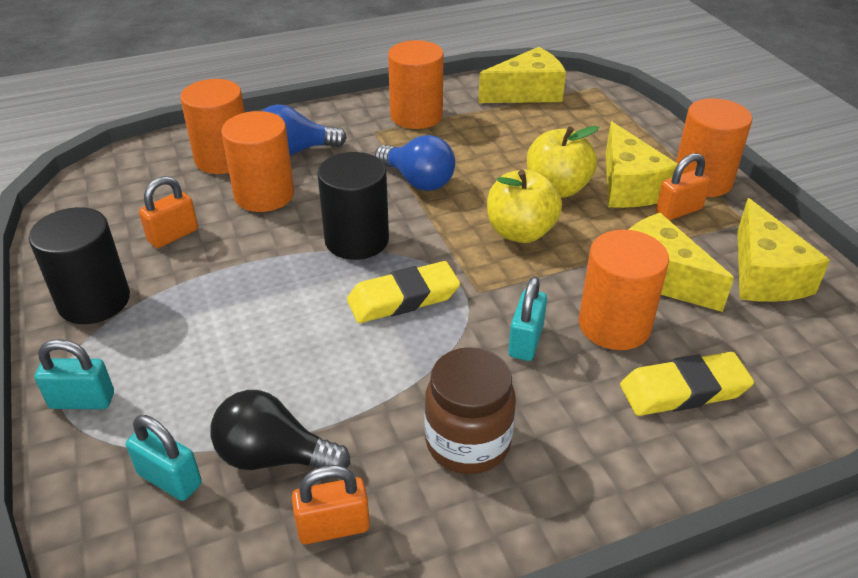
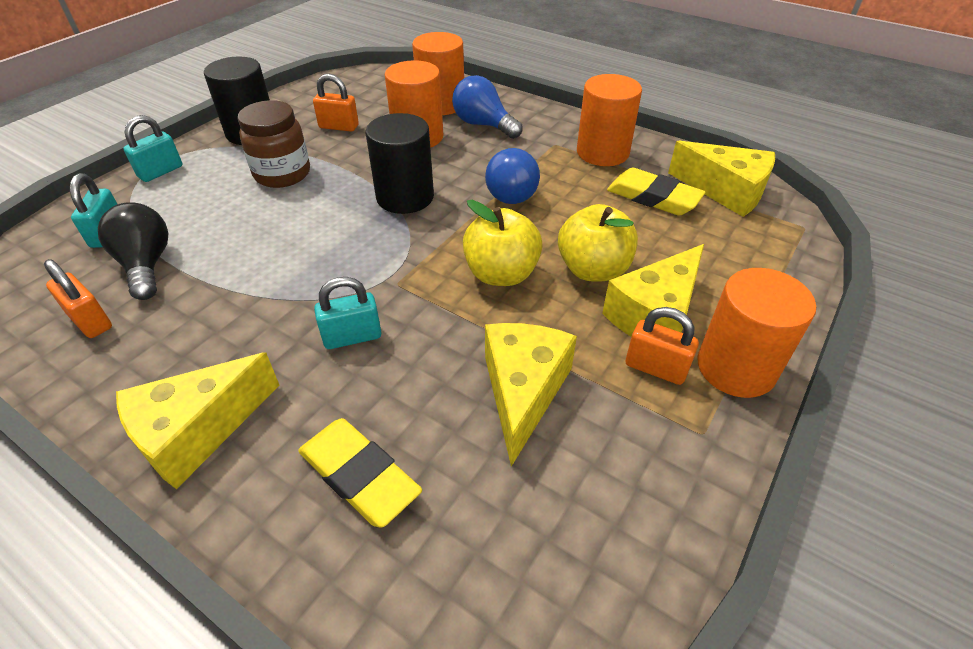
camera: 55 degrees right, 5 degrees up
turquoise padlock [35,339,114,409] -> turquoise padlock turned 75 degrees clockwise [123,115,183,182]
yellow eraser [347,261,460,323] -> yellow eraser moved to [607,168,706,216]
brown jar [425,347,516,474] -> brown jar moved to [238,100,310,188]
orange cylinder [579,230,669,350] -> none
yellow cheese [737,198,830,302] -> yellow cheese moved to [116,352,279,489]

